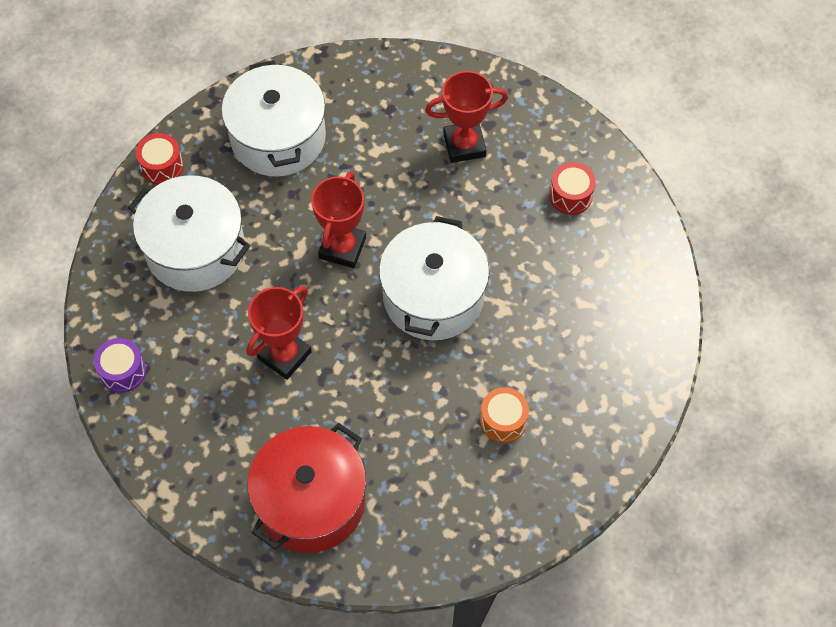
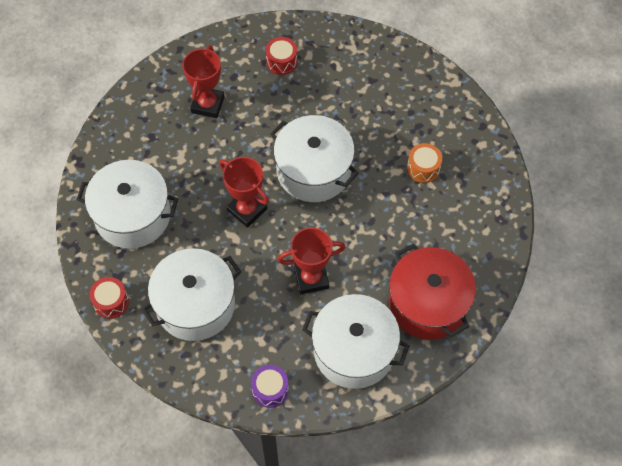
camera: 65 degrees left, 0 degrees up
red trophy [247,286,312,380] -> red trophy turned 75 degrees counterclockwise [277,227,346,294]
none -> white pot [302,294,410,389]

